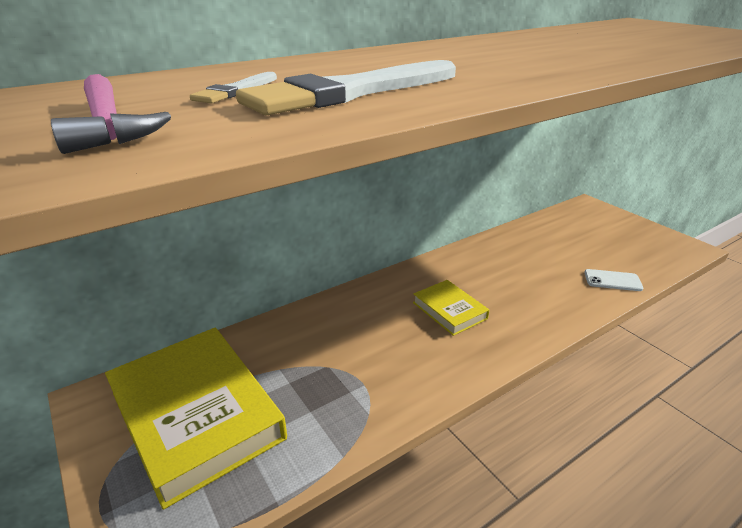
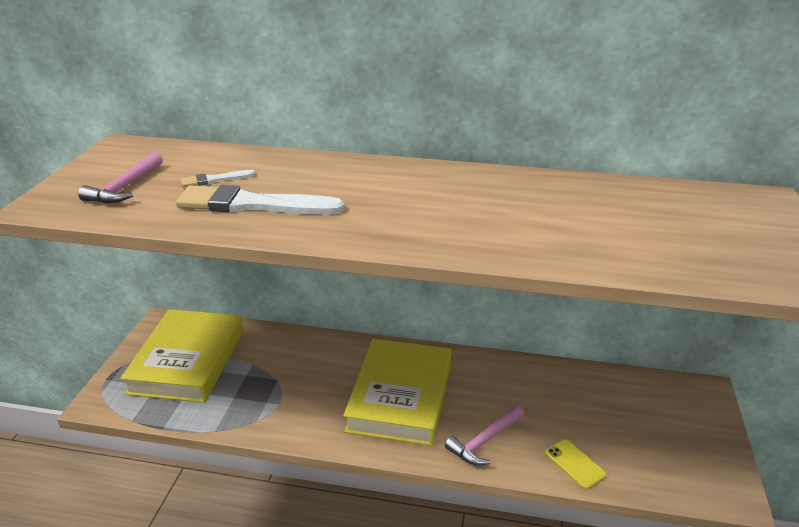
camera: 45 degrees right, 0 degrees up
yellow book [413,280,489,336] -> yellow book [343,338,451,446], size x2.02
white phone [584,269,643,291] -> yellow phone [545,439,607,489]
none -> pink hammer [445,405,524,466]

